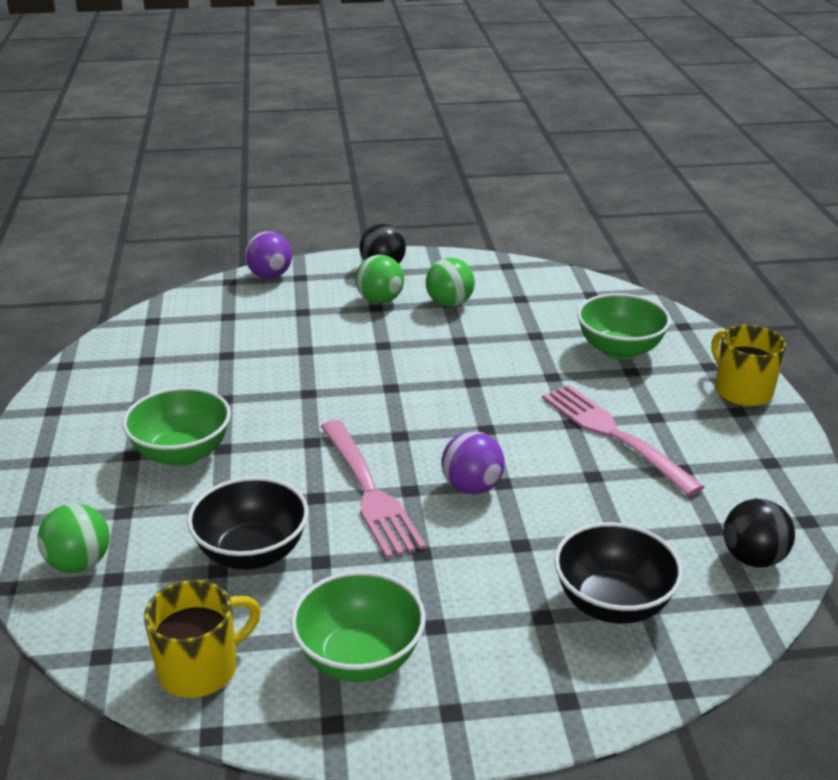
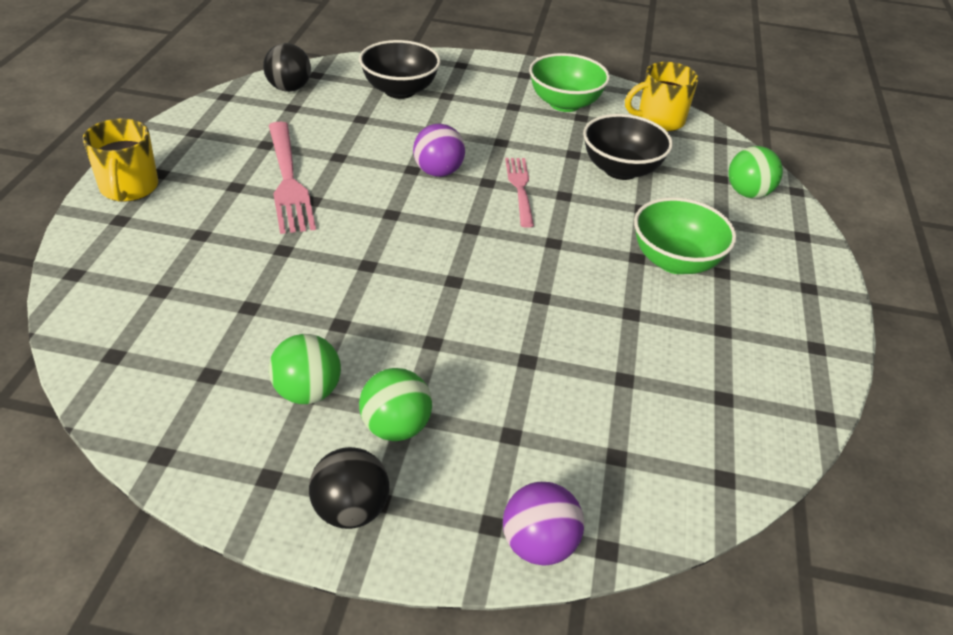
camera: 165 degrees left, 10 degrees up
pink fork [321,420,426,559] -> pink fork [505,158,534,228], size x0.64
green bowl [577,293,671,360] -> none

